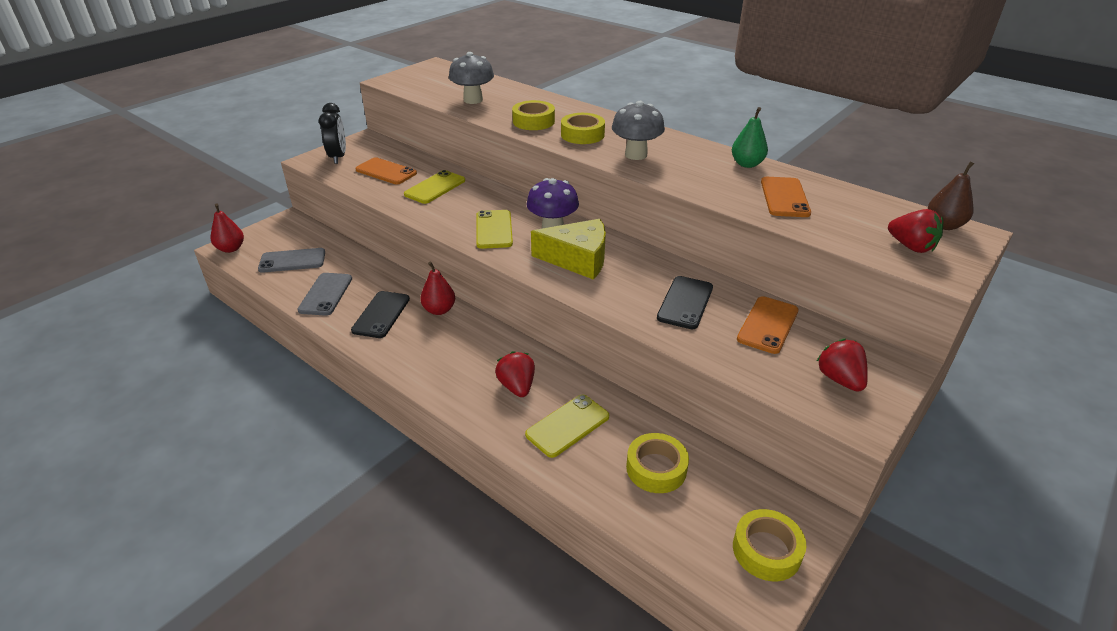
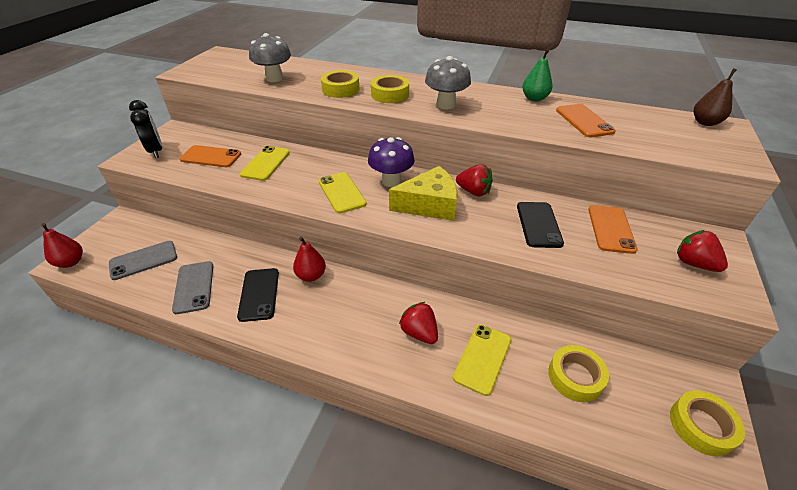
camera: 20 degrees left, 5 degrees up
red strawberry [888,209,943,253] -> red strawberry moved to [456,164,493,197]

